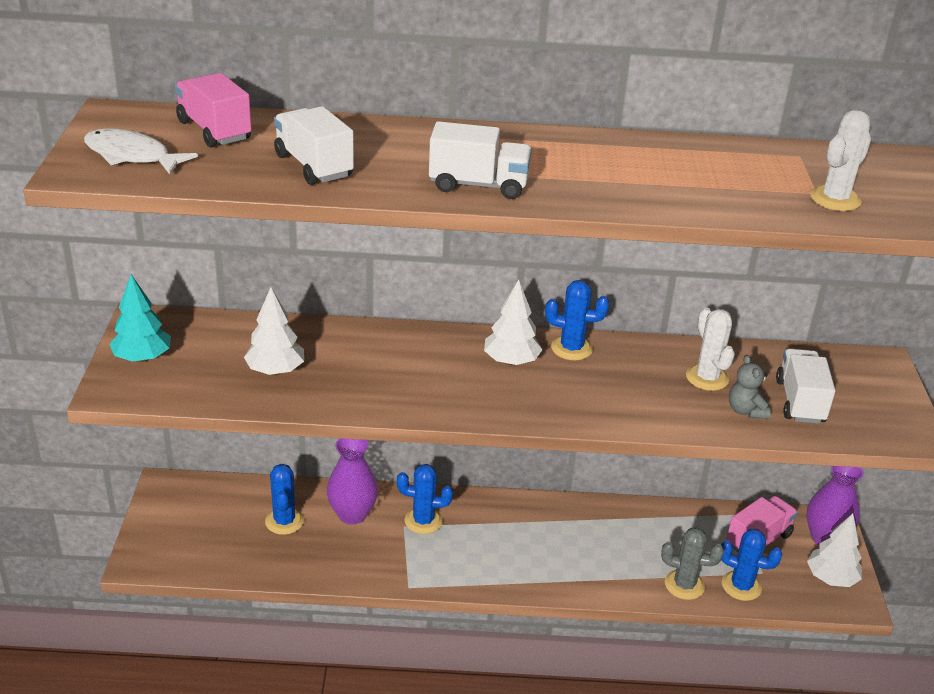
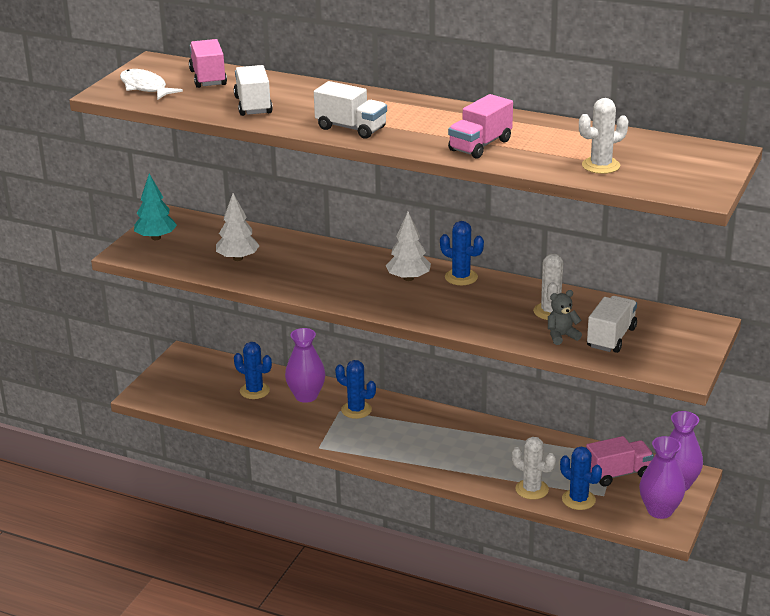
camera: 25 degrees right, 5 degrees down
blue cactus [265,464,304,535] -> blue cactus turned 75 degrees counterclockwise [234,342,272,399]
grey cactus [661,527,724,600] -> white cactus [512,437,556,500]
grey teddy bear [729,355,771,419] -> grey teddy bear turned 60 degrees clockwise [548,290,582,345]
white tree [807,513,862,587] -> purple vase [639,436,685,519]
none -> pink truck [448,94,513,159]

